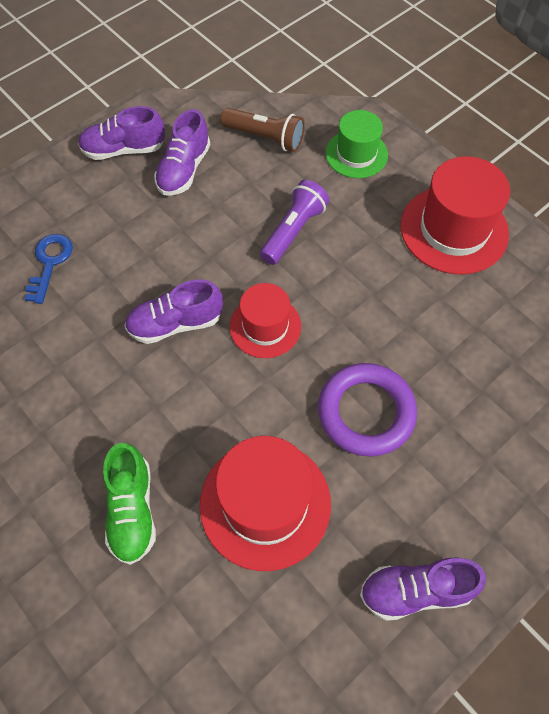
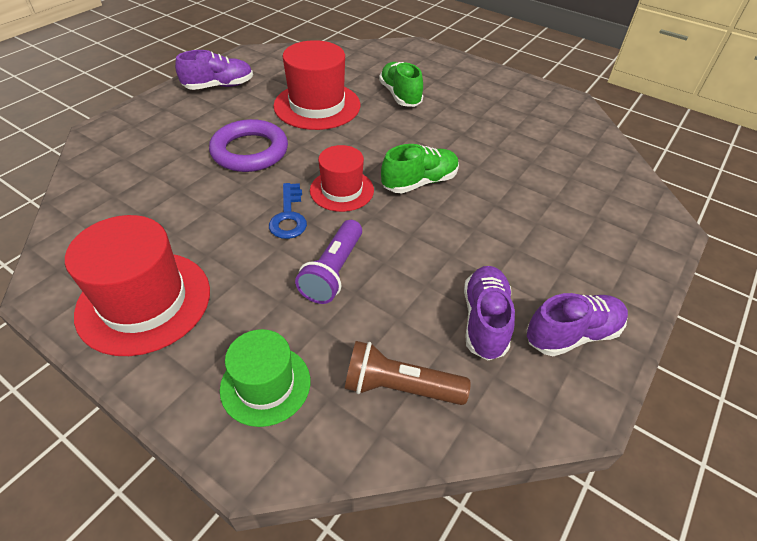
camera: 165 degrees right, 15 degrees down
blue key [25,234,73,304] -> blue key moved to [269,183,307,239]
purple shoe [125,279,223,344] -> green shoe [381,144,459,194]

